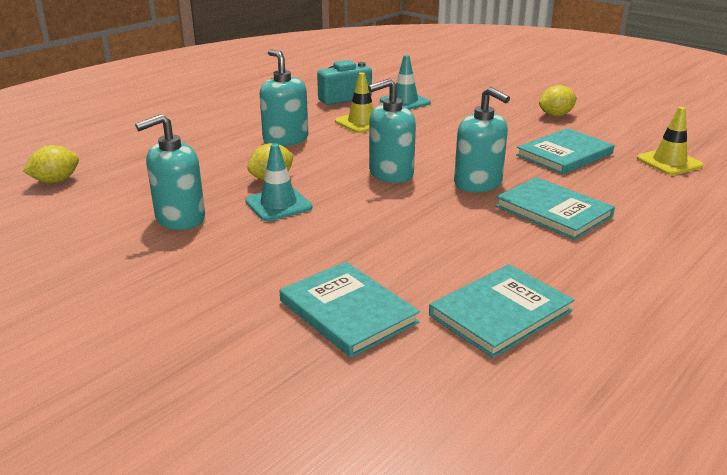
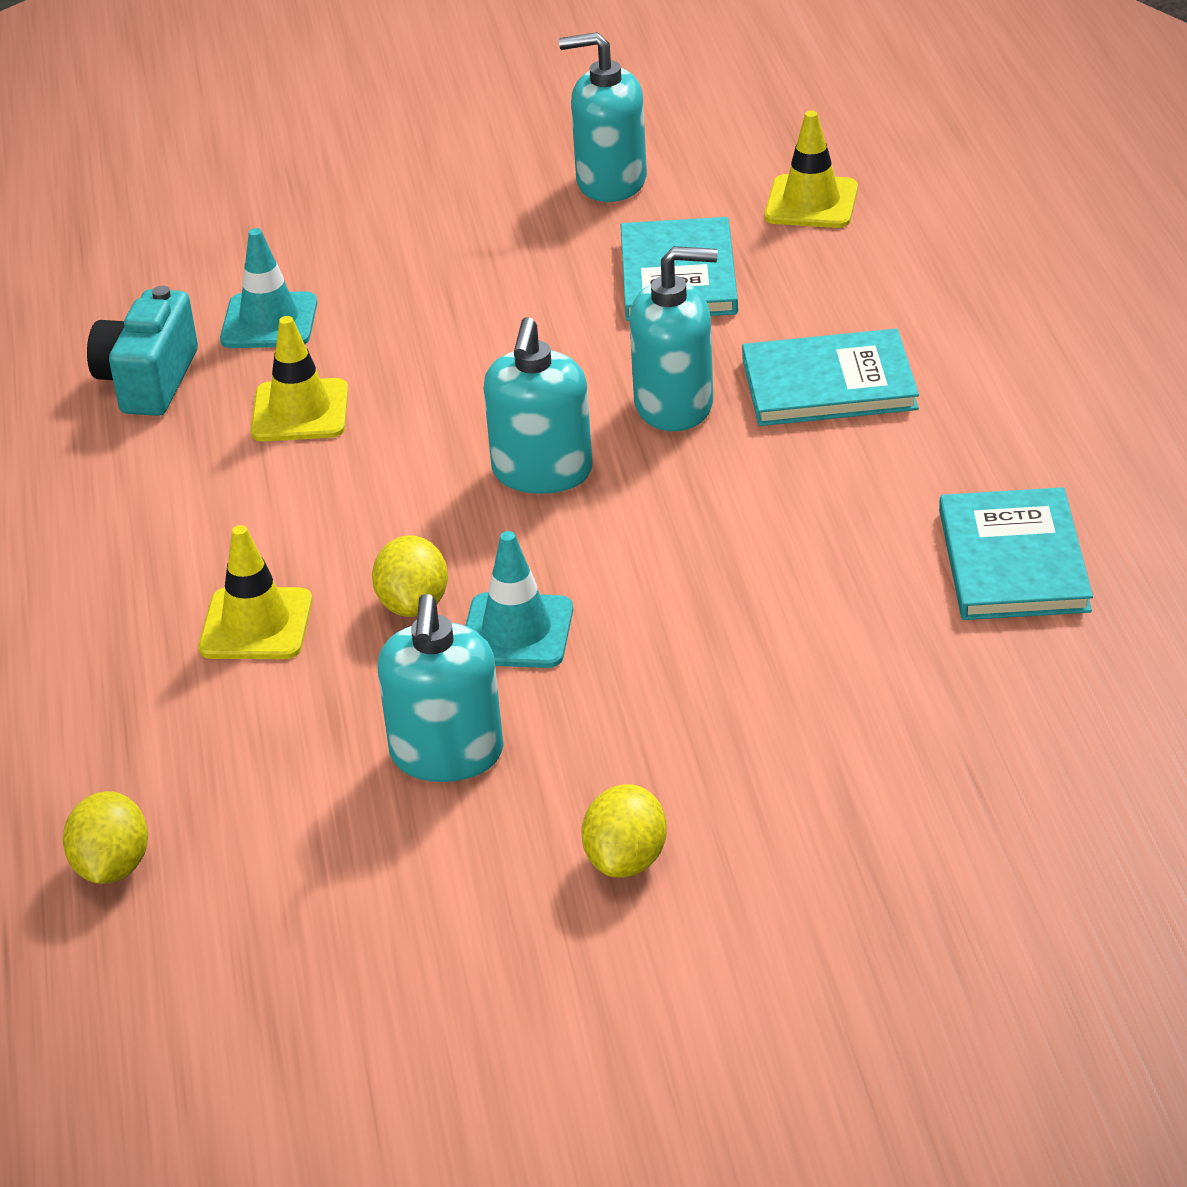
camera: 50 degrees left, 10 degrees up
turquoise soap dispenser [260,49,308,146] -> turquoise soap dispenser moved to [559,32,647,202]
turquoise book [280,262,420,358] -> none
yellow lemon [539,85,577,116] -> yellow lemon moved to [581,784,667,878]
none -> yellow traffic cone [198,525,312,659]

